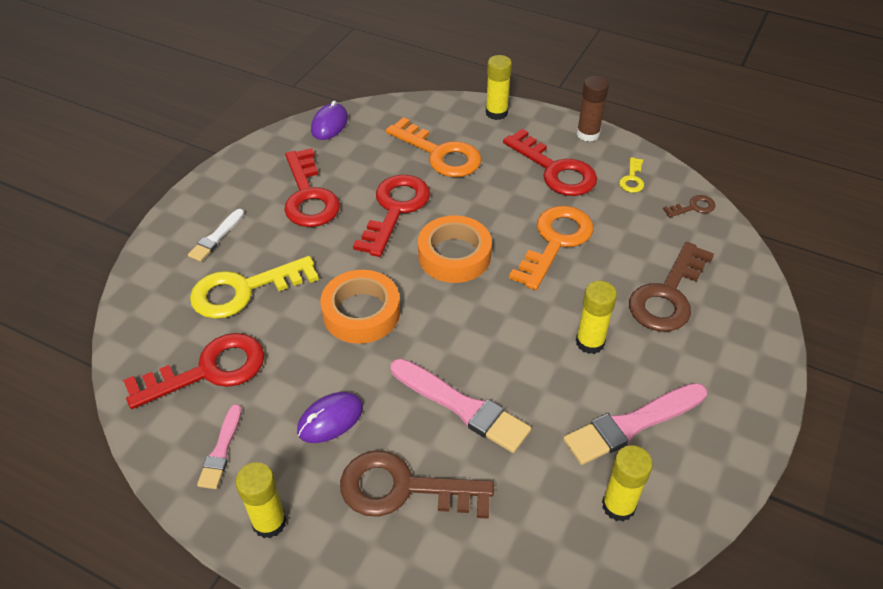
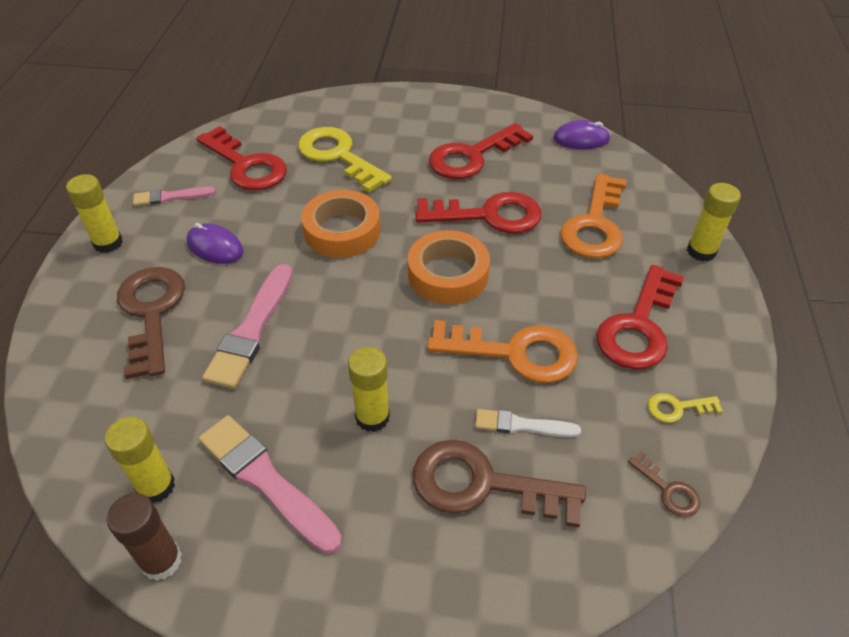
camera: 70 degrees right, 0 degrees up
white brush [188,209,244,262] -> white brush moved to [475,409,581,437]
brown glue stick [577,76,609,142] -> brown glue stick moved to [106,493,182,581]

